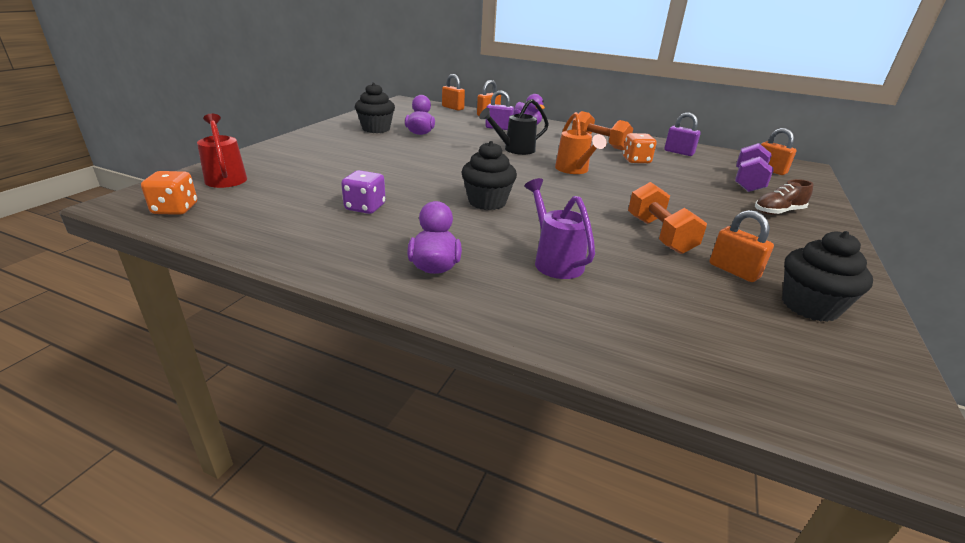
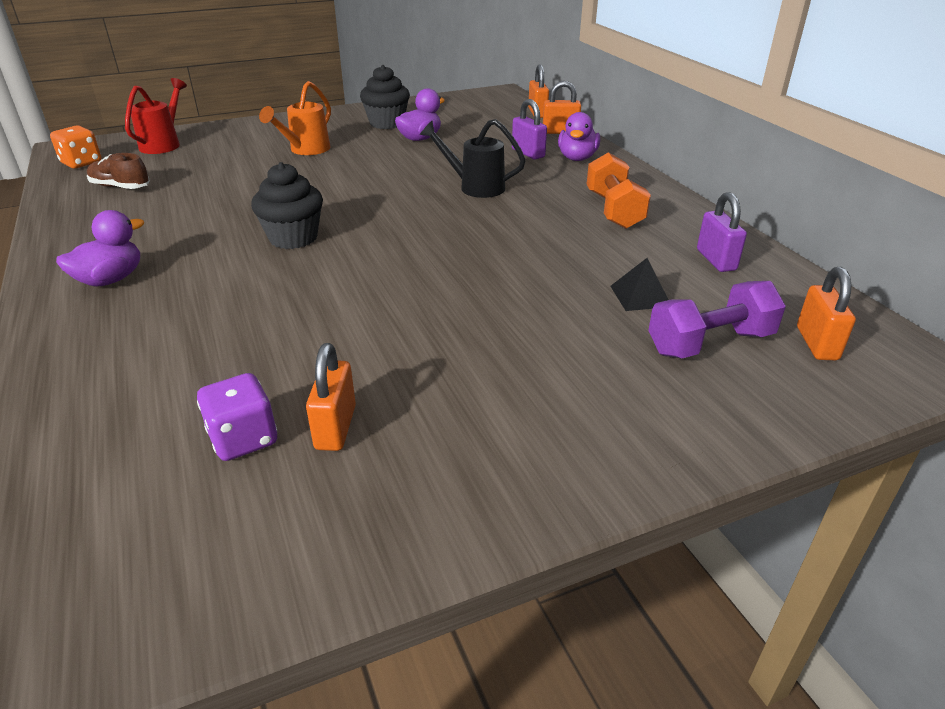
camera: 45 degrees right, 5 degrees up
purple dice [341,170,386,214] -> purple dice moved to [197,373,277,461]
purple watering can [524,178,595,279] -> none
orange watering can [555,112,607,174] -> orange watering can moved to [259,81,331,155]
orange dice [623,133,657,164] -> none
orange dumbbell [628,182,707,254] -> none
brown shoe [755,179,814,215] -> brown shoe moved to [87,153,150,189]
black cupcake [782,231,873,322] -> none
none -> black pyramid [611,258,669,311]

